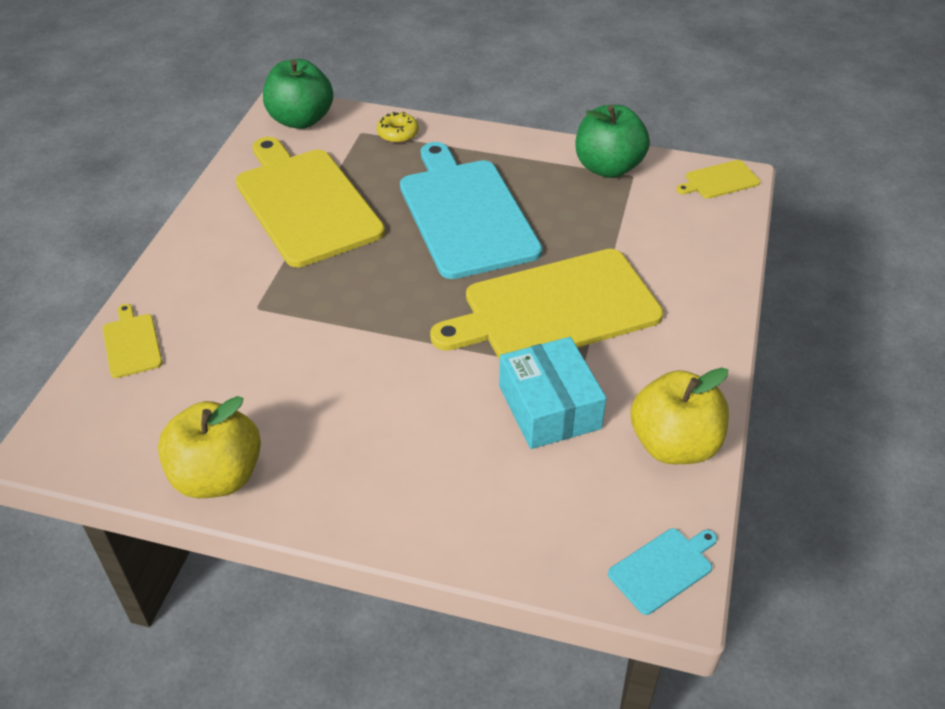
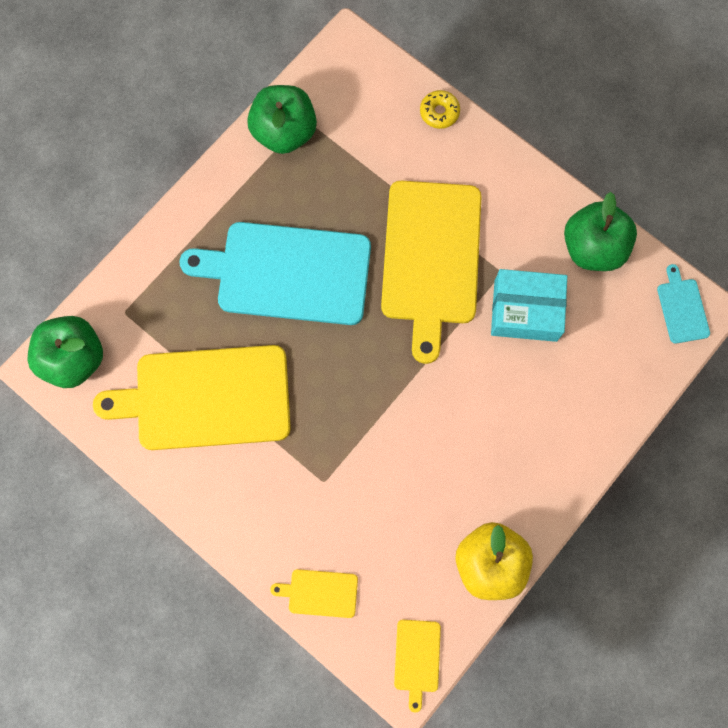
camera: 65 degrees left, 30 degrees up
yellow donut [377,112,419,143] -> yellow donut moved to [420,90,460,129]
yellow apple [631,367,729,464] -> green apple [564,192,637,271]
yellow cutting board [676,160,761,199] -> yellow cutting board moved to [394,620,441,713]

